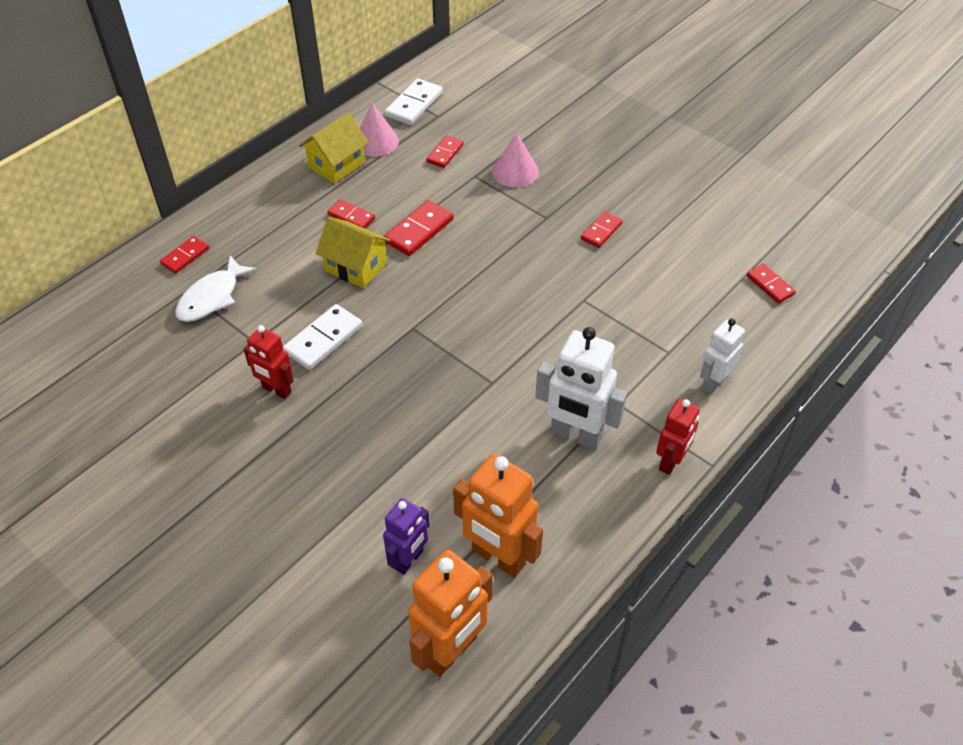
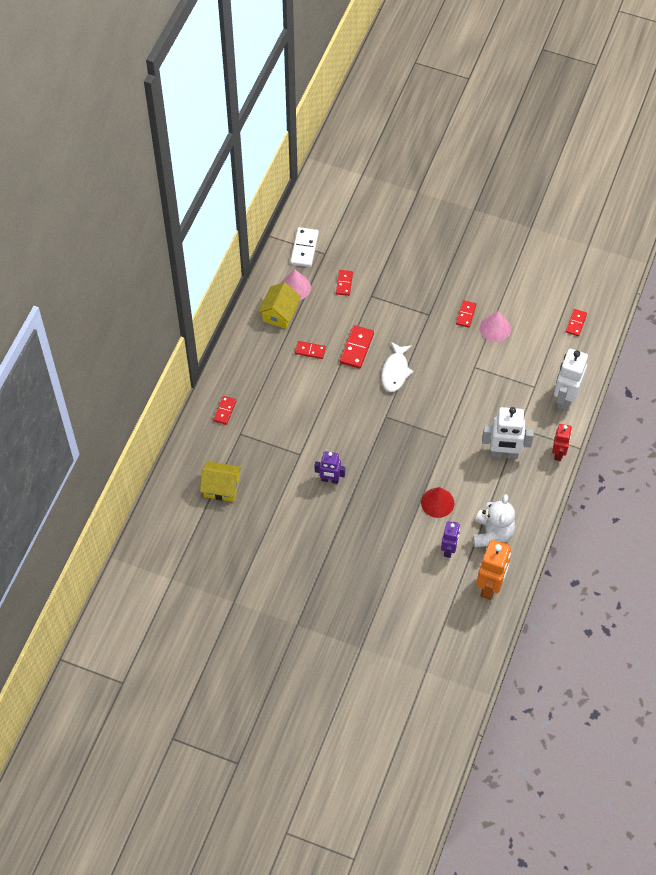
camera: 20 degrees left, 10 degrees up
white fish [175,255,258,322] -> white fish moved to [381,342,414,392]
red robot [244,325,293,399] -> purple robot [315,451,345,484]
white domino [283,304,362,370] -> none
yellow house [315,217,391,288] -> yellow house moved to [200,461,242,502]
orange robot [453,454,543,578] -> white teddy bear [473,494,515,547]
pink cone [492,133,539,187] -> pink cone moved to [480,311,511,342]
white robot [700,318,745,394] -> white robot [554,349,588,411], size x1.62
red domino [746,264,796,303] -> red domino turned 75 degrees clockwise [566,309,587,336]
none -> red cone [421,487,454,518]

